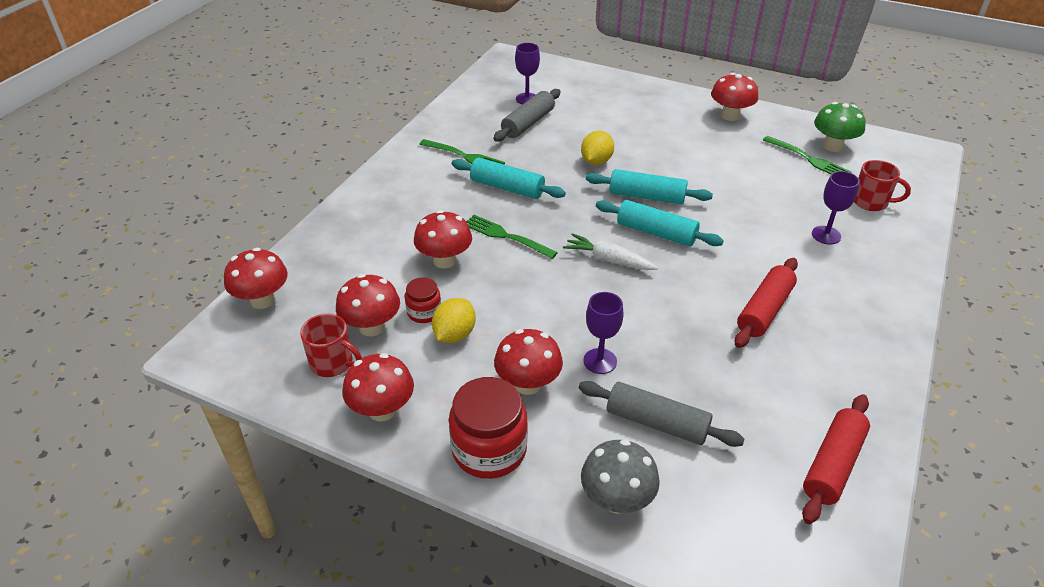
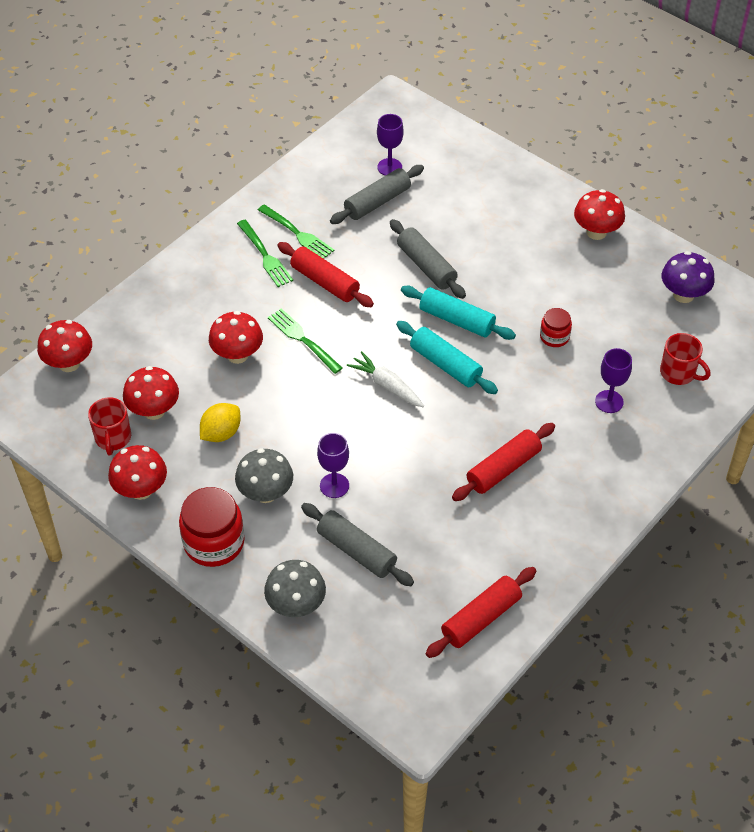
camera: 15 degrees right, 10 degrees up
red mug [300,314,362,377] -> red mug turned 45 degrees clockwise [88,397,131,455]
red jar [405,277,441,323] -> red jar moved to [540,308,572,347]
turquoise rolling pin [452,158,566,199] -> red rolling pin [278,242,374,307]
red mushroom [494,329,563,395] -> grey mushroom [235,448,293,503]
yellow lemon [581,131,614,165] -> grey rolling pin [390,219,466,299]
green fork [763,136,851,174] -> green fork moved to [237,220,293,287]
green mushroom [814,102,866,152] -> purple mushroom [662,251,715,303]

